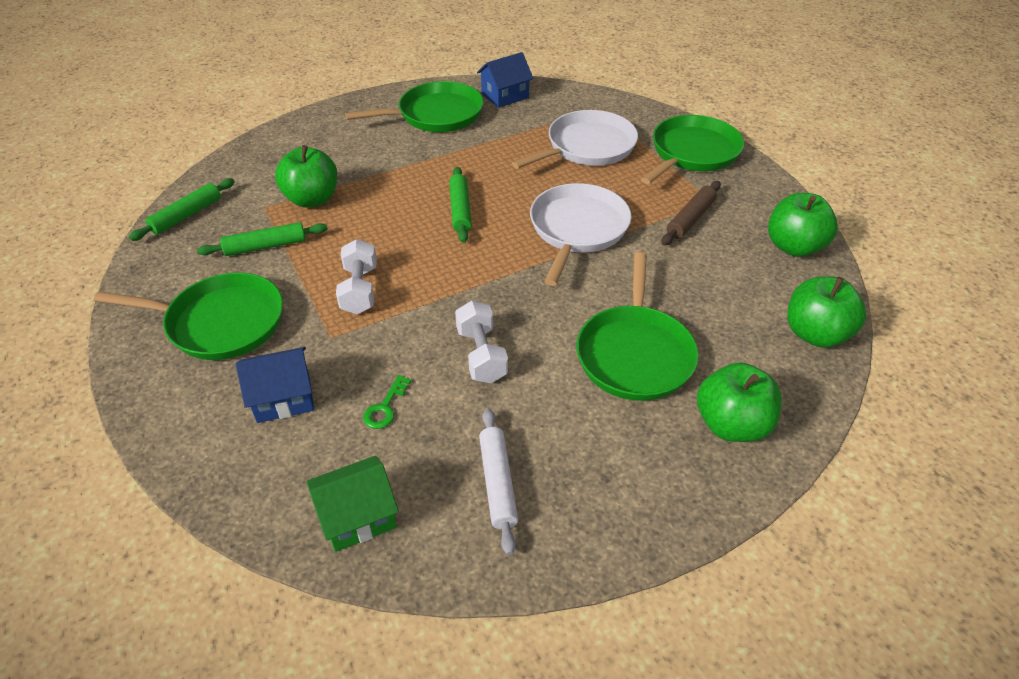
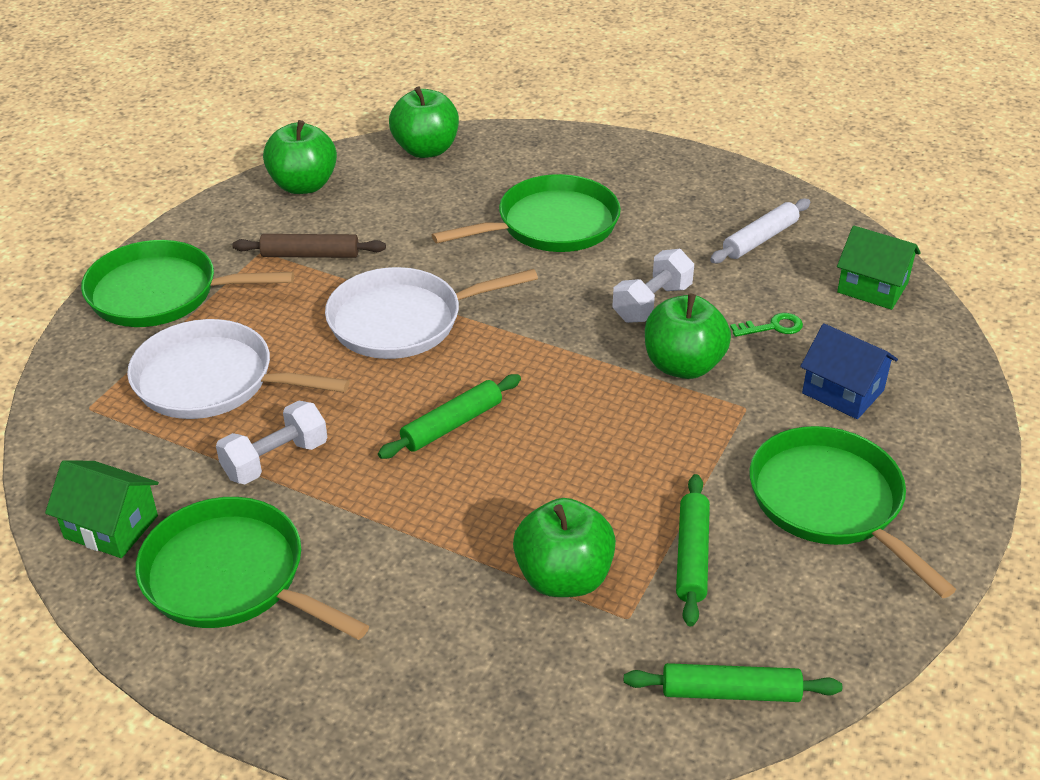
camera: 125 degrees left, 5 degrees down
green rolling pin [197,222,328,256] -> green rolling pin turned 60 degrees clockwise [676,474,710,626]
white dumbbell [336,239,377,314] -> white dumbbell moved to [216,400,327,484]
blue house [477,52,534,108] -> green house [45,460,159,558]
green apple [697,362,782,442] -> green apple moved to [645,294,731,379]

